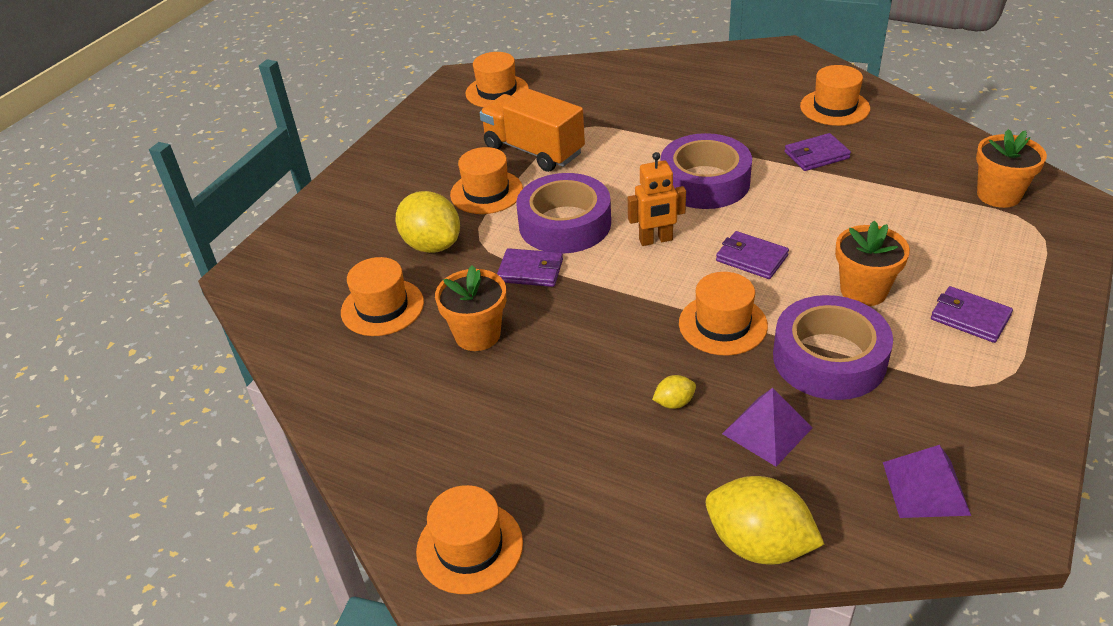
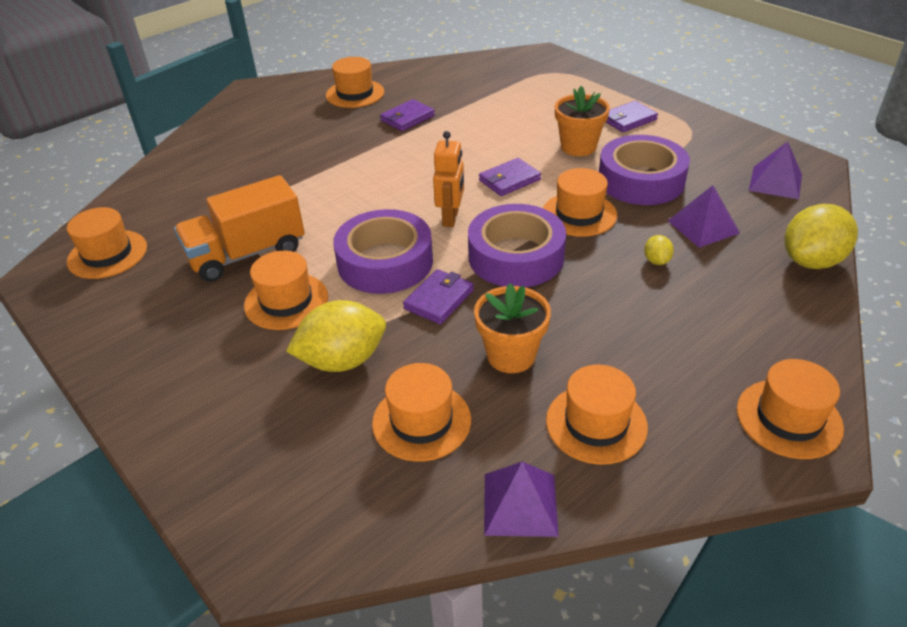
camera: 70 degrees left, 0 degrees up
purple tape [660,133,752,209] -> purple tape moved to [468,204,566,287]
purple wallet [785,133,851,171] -> purple wallet turned 45 degrees clockwise [380,99,435,131]
orange flower pot [976,129,1047,208] -> none
none -> purple pyramid [484,462,559,537]
none -> orange hat [546,364,648,465]

